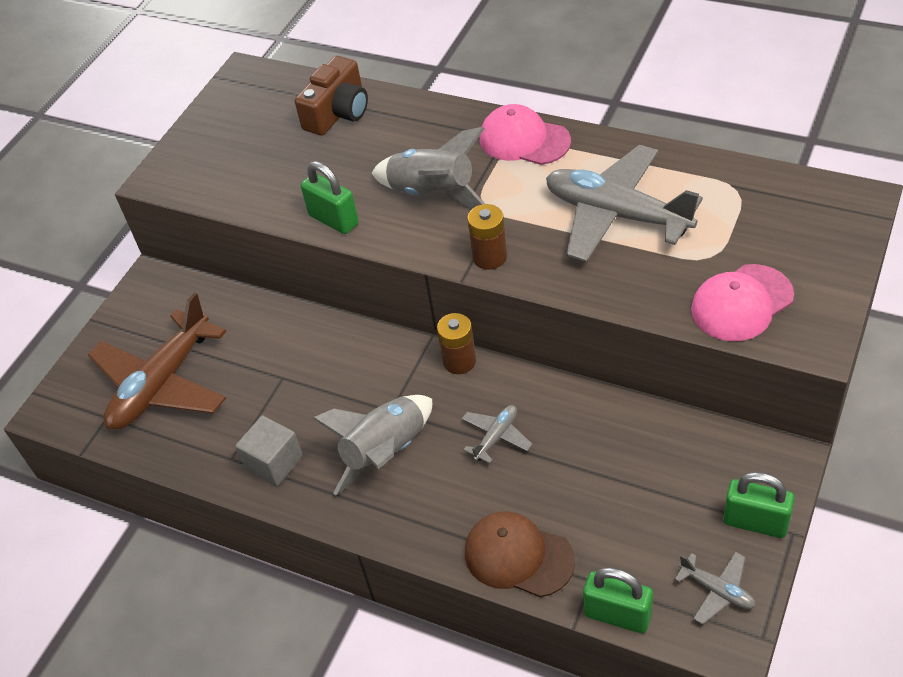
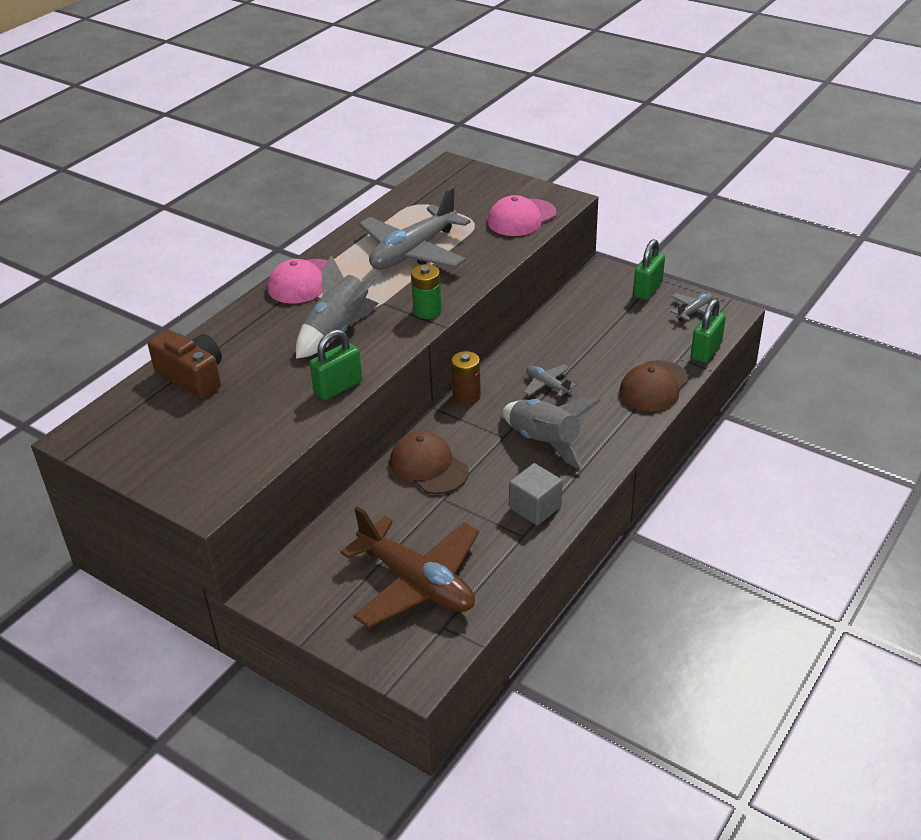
camera: 85 degrees left, 10 degrees down
brown battery [467,204,507,270] -> green battery [411,264,442,319]
pink cap [691,264,794,341] -> pink cap turned 75 degrees clockwise [488,195,557,236]
none -> brown cap [390,431,469,494]

